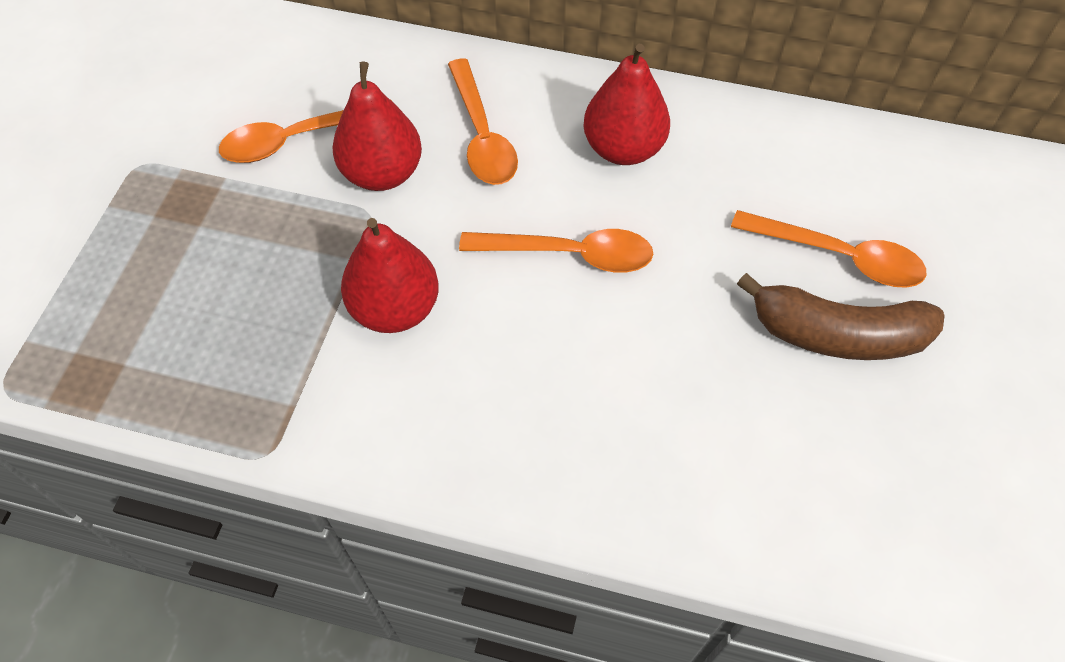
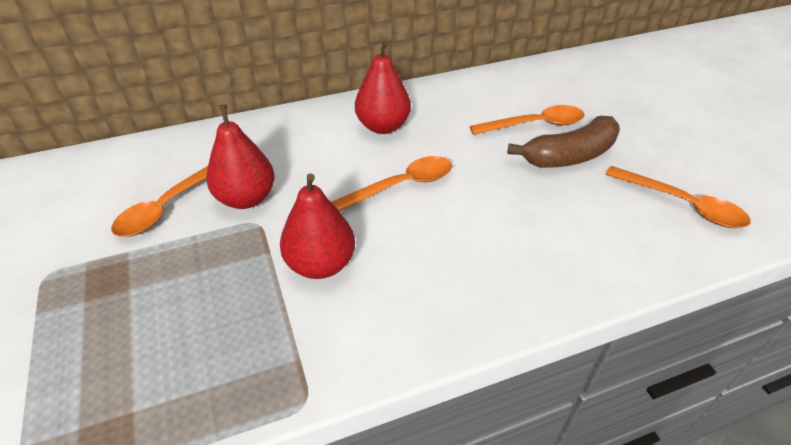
camera: 35 degrees left, 15 degrees down
orange spoon [448,59,518,185] -> orange spoon moved to [606,166,751,228]

